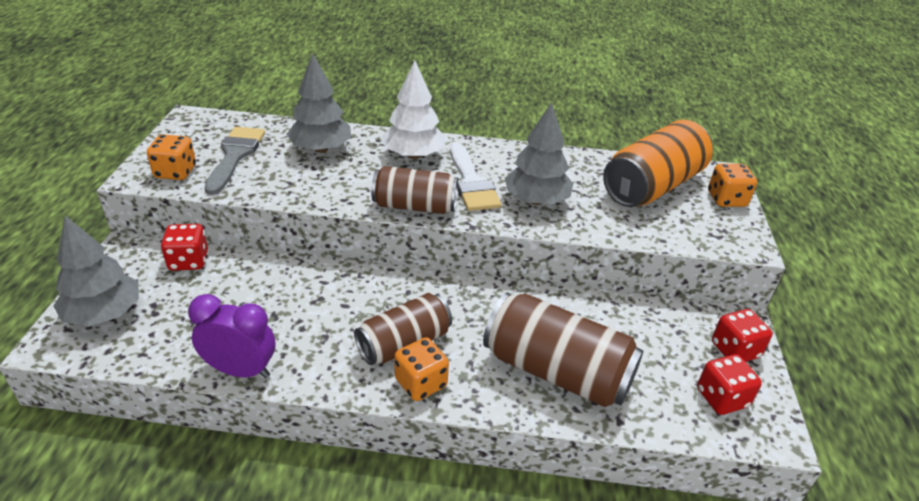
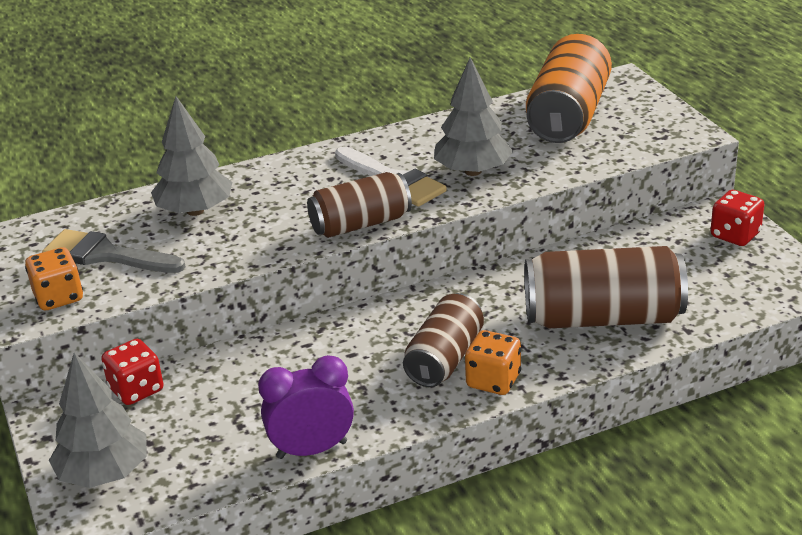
camera: 25 degrees left, 5 degrees down
grey brush [205,127,265,195] -> grey brush turned 45 degrees counterclockwise [42,229,186,273]
white tree [382,61,446,159] -> none
red dice [697,354,762,415] -> none
orange dice [708,164,757,207] -> none

